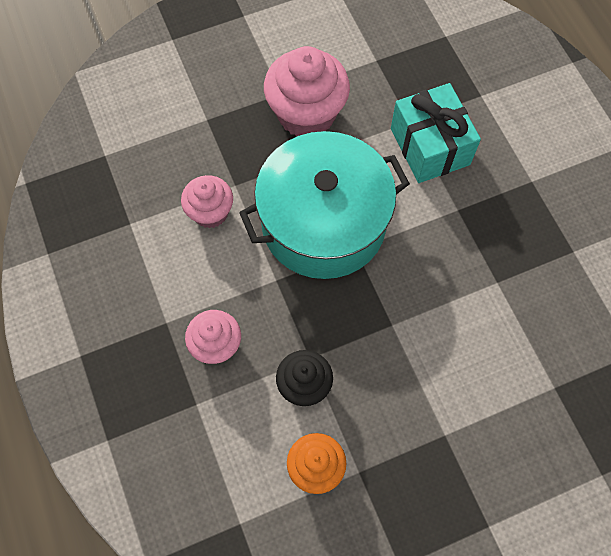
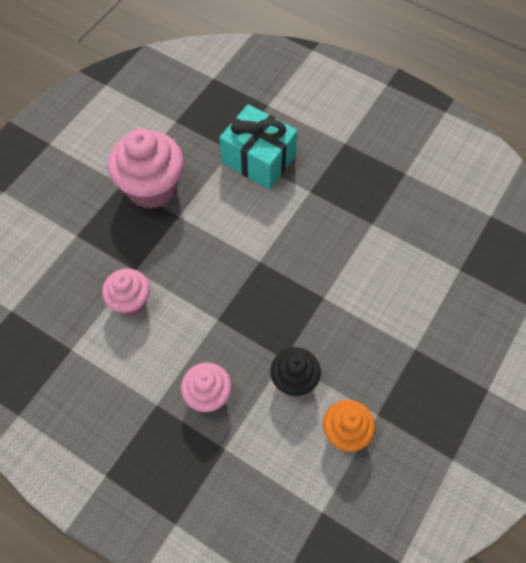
camera: 35 degrees left, 5 degrees down
turquoise pot [239,131,410,279] -> none

